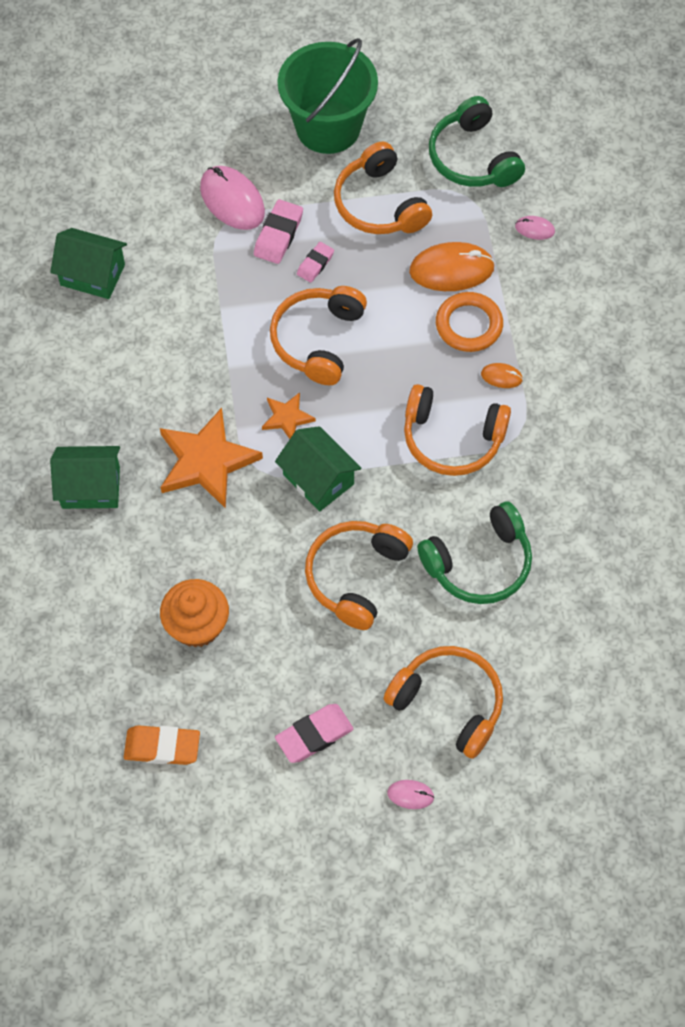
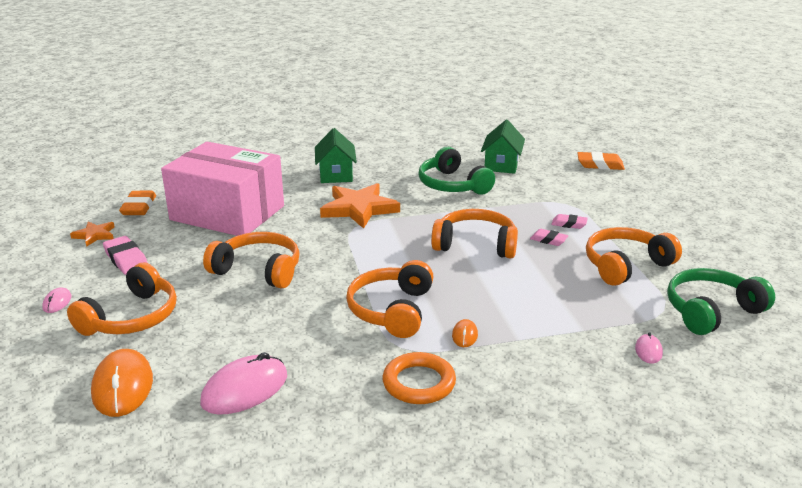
camera: 85 degrees right, 35 degrees down
orange cupcake [160,579,229,648] -> pink box [161,142,284,236]
pink mouse [200,166,265,230] -> pink mouse moved to [200,352,287,415]
pink eraser [254,199,303,264] -> pink eraser [551,214,588,229], size x0.64
orange star [262,392,316,439] -> orange star moved to [70,221,115,247]
green house [275,426,361,512] -> none
green bucket [278,38,378,154] -> none
orange mouse [409,242,495,291] -> orange mouse moved to [91,349,153,417]
green headphones [417,501,532,604] -> green headphones moved to [418,147,495,195]
orange ring [436,292,503,352] -> orange ring moved to [382,352,456,404]
none -> orange eraser [577,152,625,170]

